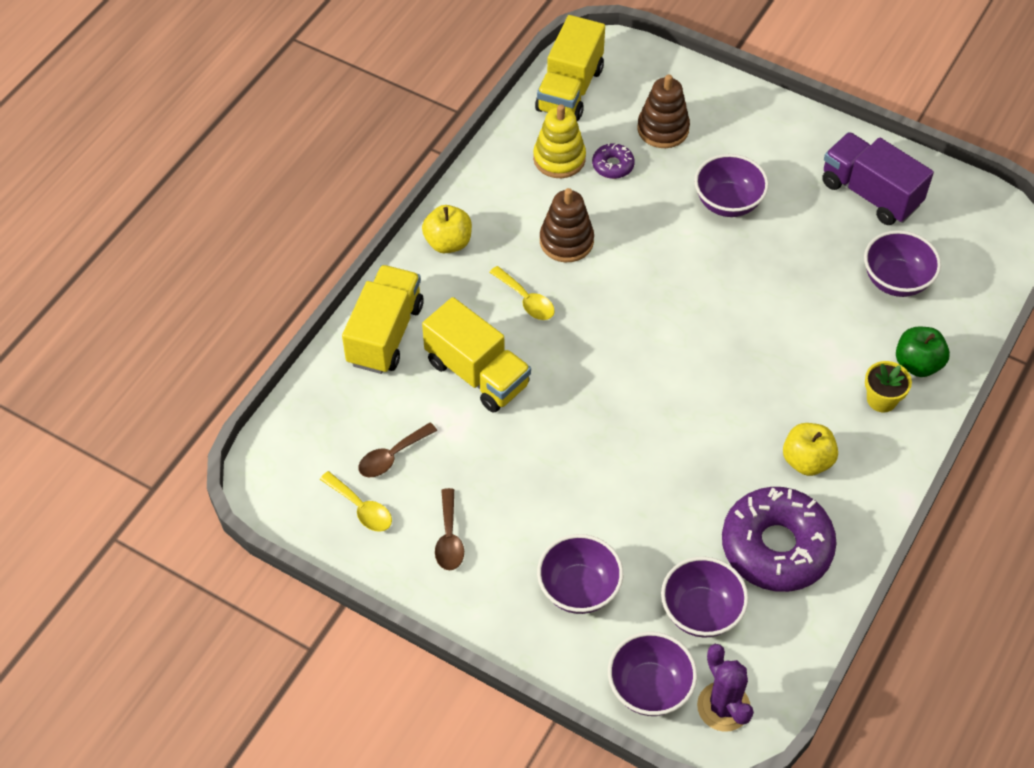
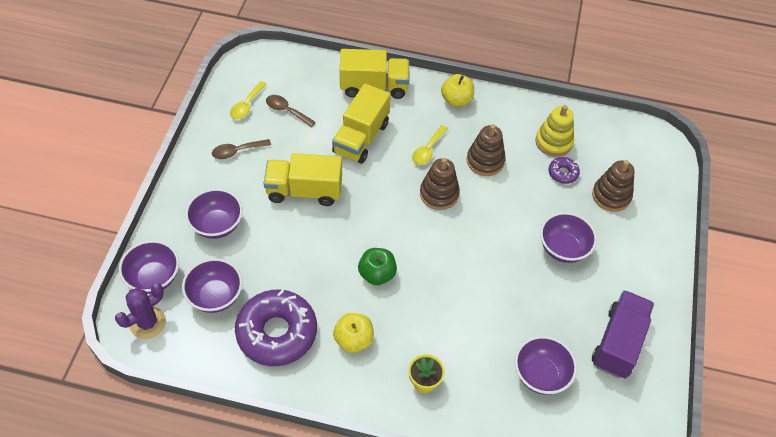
camera: 70 degrees right, 0 degrees up
yellow truck [535,15,605,121] -> yellow truck moved to [264,153,342,206]
green apple [896,327,950,377] -> green apple moved to [358,248,397,285]
none -> brown stacking toy [420,158,460,210]

